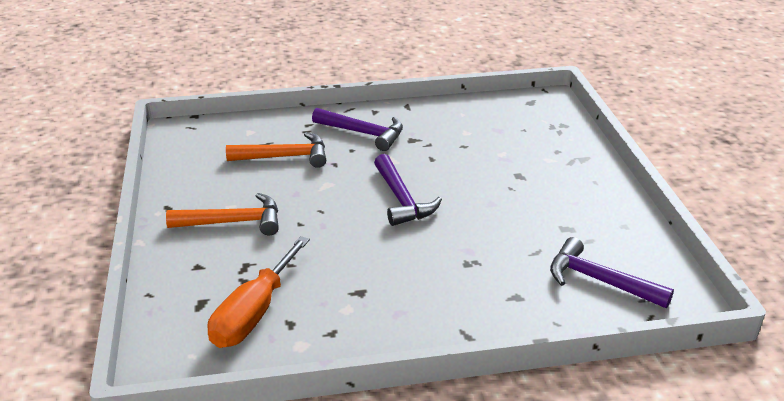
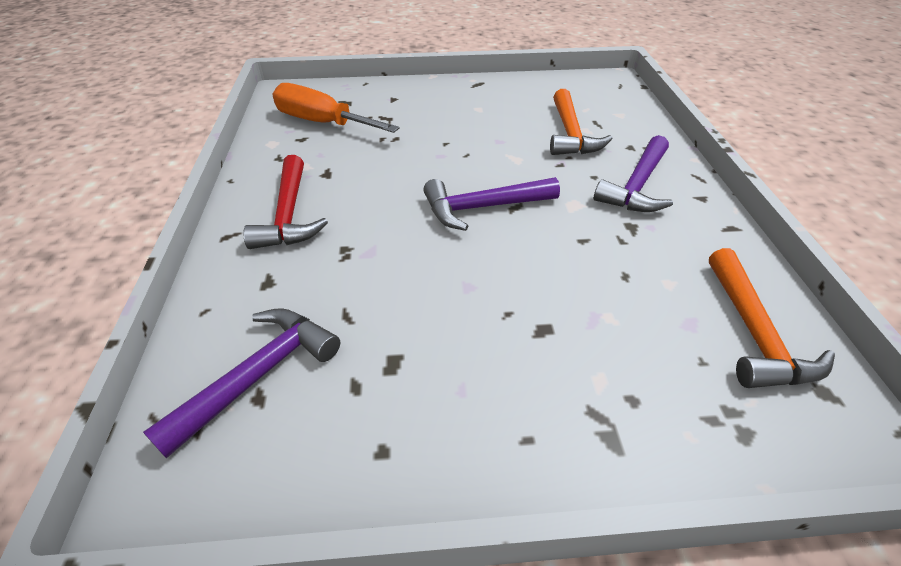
camera: 95 degrees right, 10 degrees up
orange hammer [166,193,279,235] -> orange hammer moved to [709,248,835,388]
none -> red hammer [243,155,328,249]

